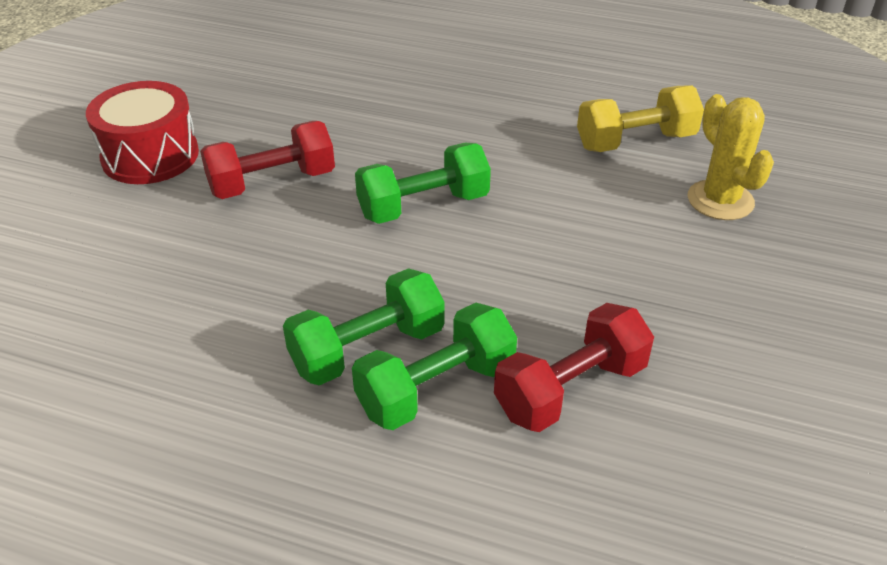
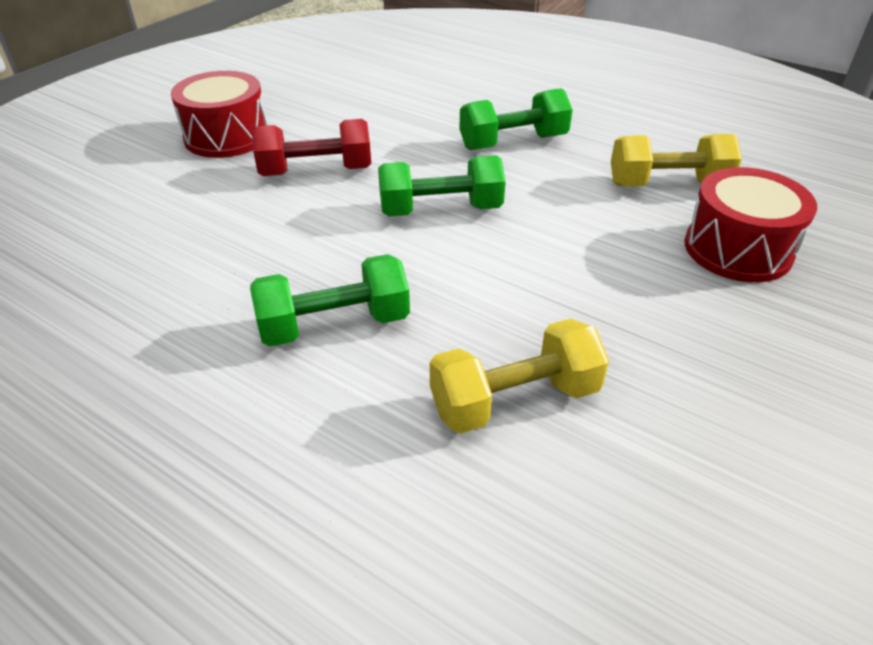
camera: 15 degrees right, 0 degrees up
green dumbbell [352,303,517,430] -> green dumbbell moved to [459,88,573,150]
red dumbbell [494,303,654,432] -> yellow dumbbell [430,319,609,434]
yellow cactus [688,94,774,220] -> red drum [684,167,817,282]

